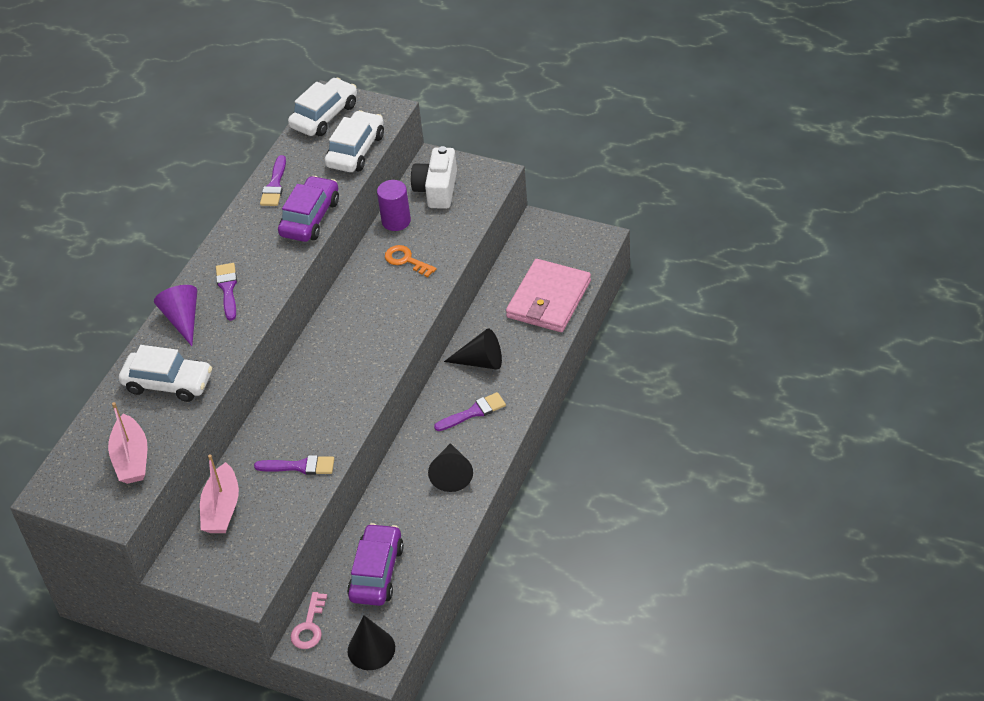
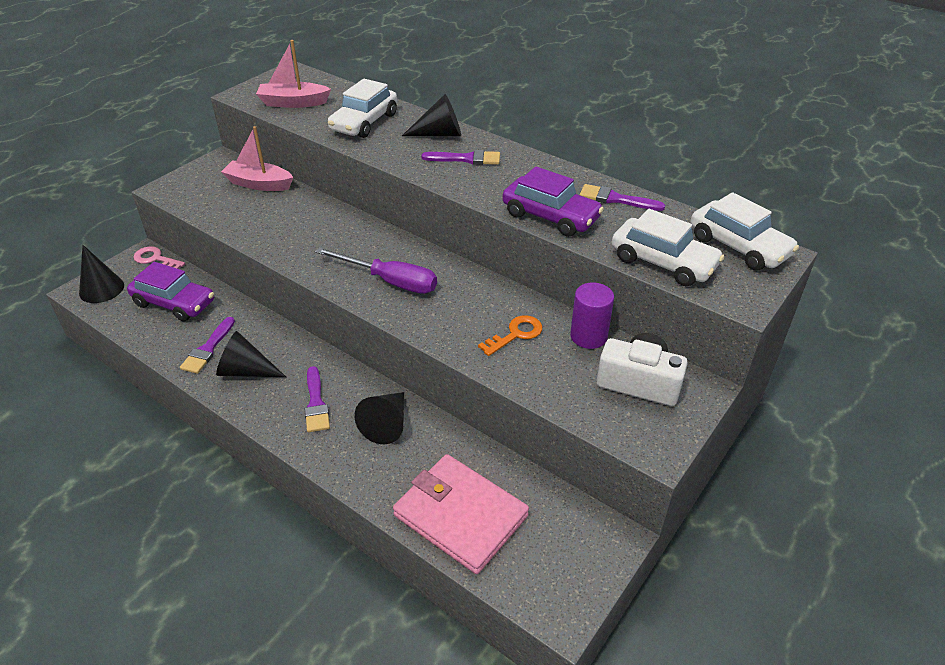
camera: 100 degrees right, 5 degrees down
purple cone [154,285,197,346] -> black cone [402,94,461,136]
purple brush [254,455,334,475] -> purple brush moved to [180,317,235,374]
none -> purple screwdriver [315,247,437,294]

